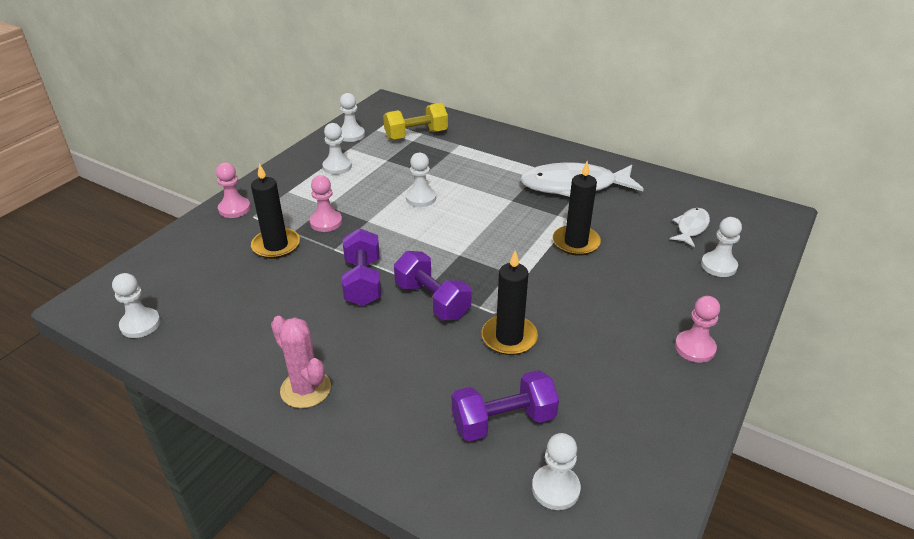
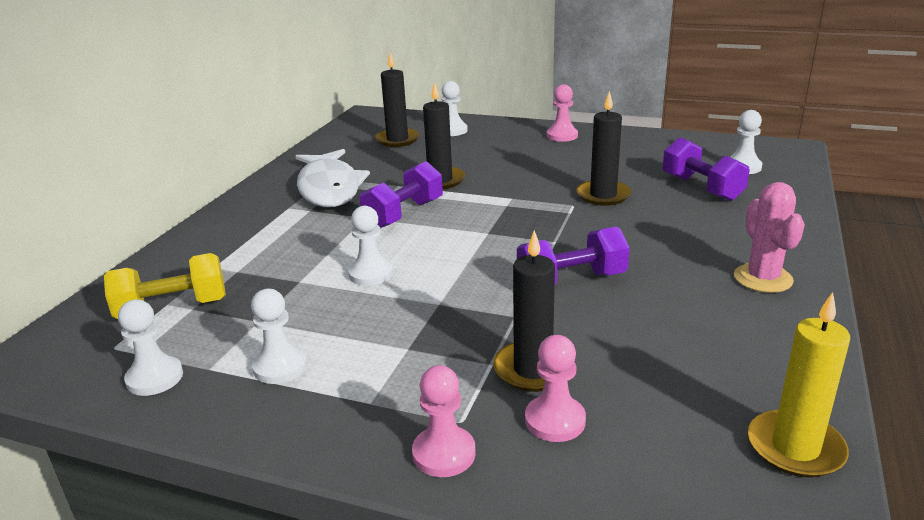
camera: 100 degrees left, 10 degrees down
white pawn [112,273,161,338] -> yellow candle [748,292,850,478]
pink cactus [271,316,331,408] -> pink cactus turned 45 degrees counterclockwise [734,182,805,293]
pink pawn [310,175,342,232] -> pink pawn moved to [525,335,586,442]
yellow dumbbell [383,103,448,140] -> yellow dumbbell turned 75 degrees counterclockwise [104,253,226,319]
purple dumbbell [394,251,472,320] -> purple dumbbell moved to [359,161,443,228]
white fish [670,208,710,247] -> black candle [375,53,420,147]

